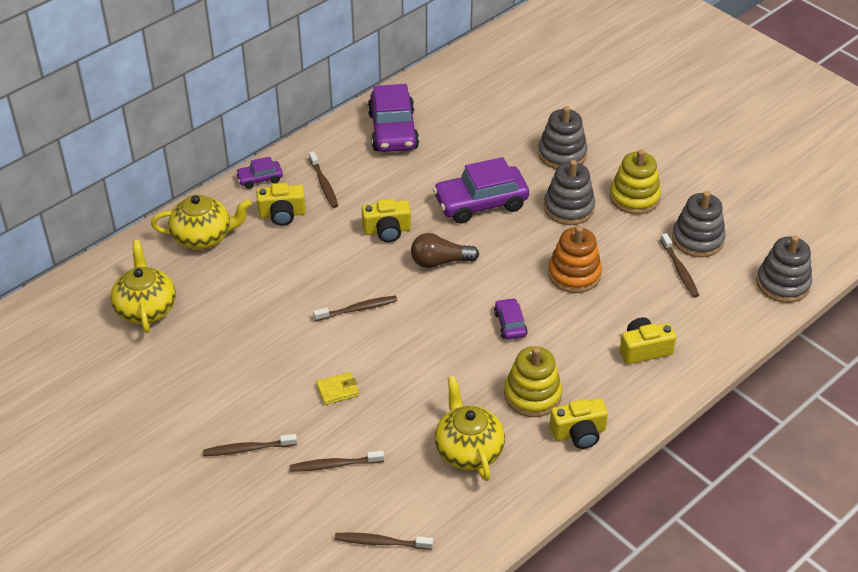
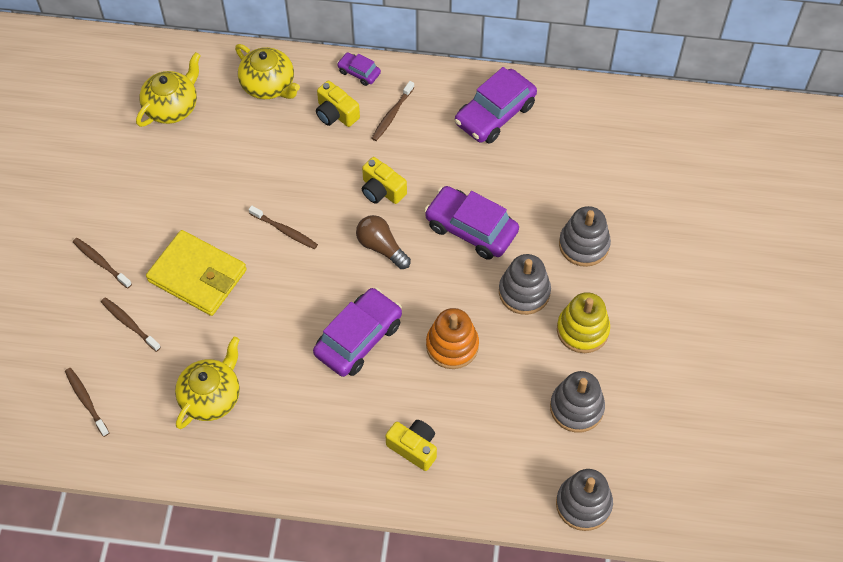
camera: 50 degrees right, 15 degrees up
yellow wallet [316,372,359,405] -> yellow wallet [146,230,247,316], size x2.41
purple car [494,298,528,340] -> purple car [313,288,402,377], size x2.00
yellow stacking toy [504,346,562,417] -> none
yellow camera [549,398,608,449] -> none
brown toothbrush [660,233,699,298] -> none

